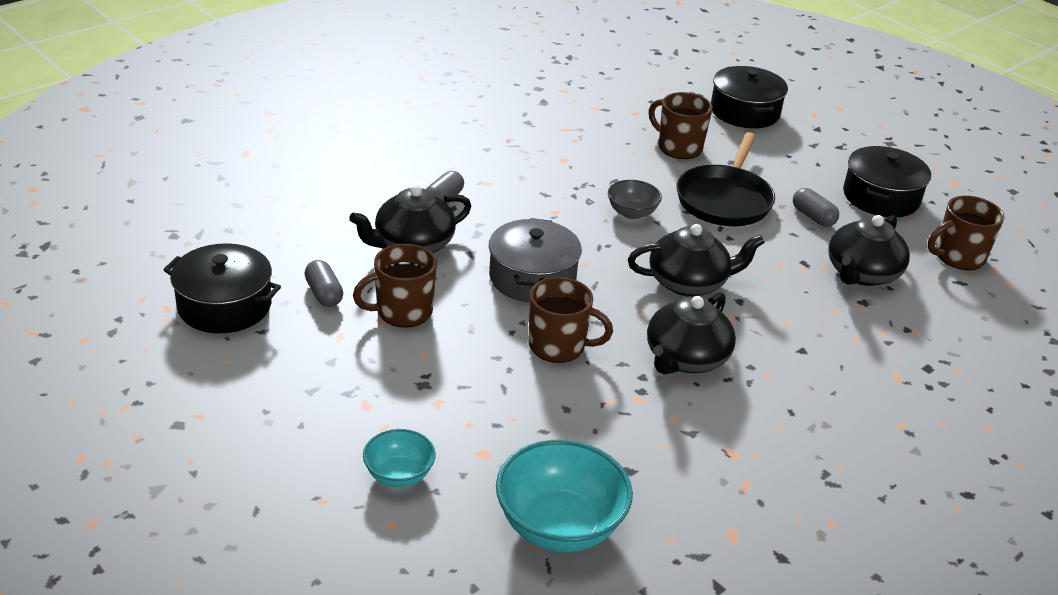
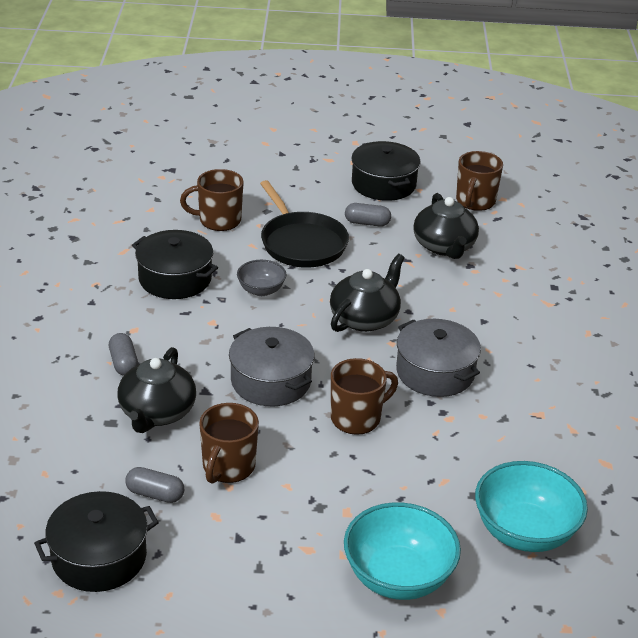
camera: 45 degrees left, 0 degrees up
turquoise bowl [363,429,436,487] -> turquoise bowl [344,502,461,600], size x1.81
black teapot [647,292,736,375] -> grey pot [396,319,481,397]
black pot [711,66,788,128] -> black pot moved to [132,230,218,299]

